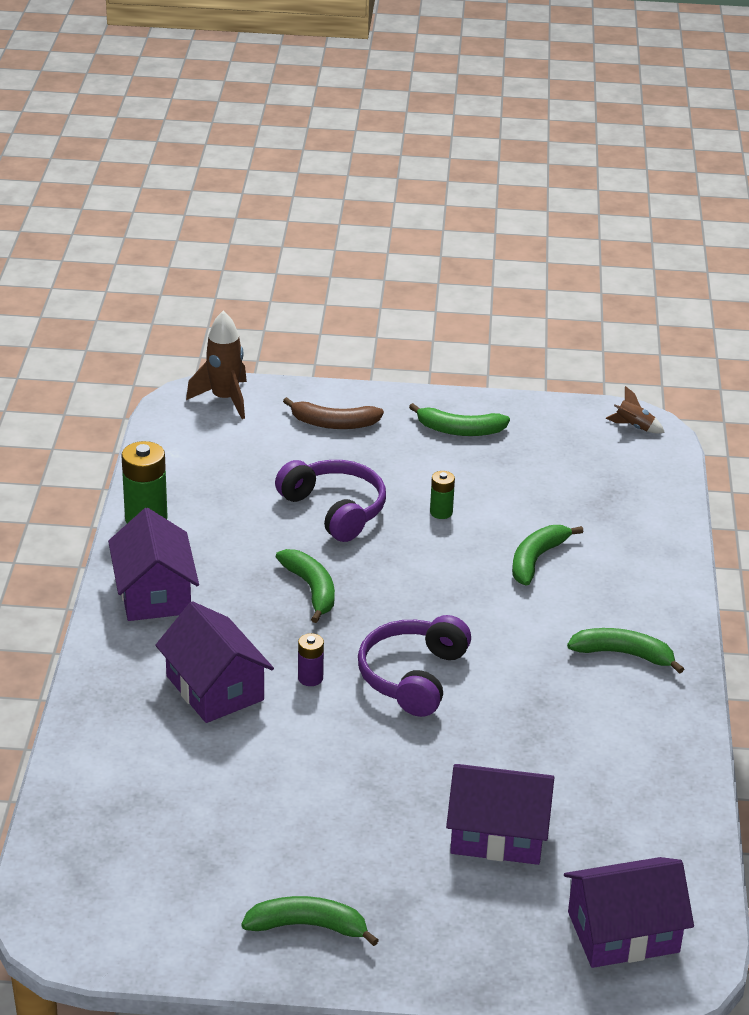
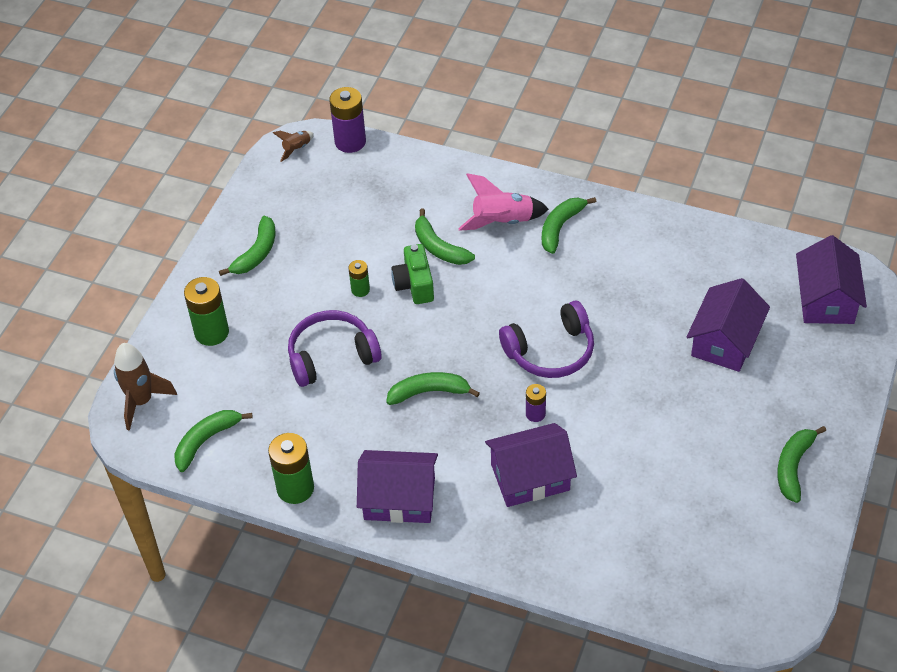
camera: 70 degrees left, 15 degrees up
brown banana [283,397,384,429] -> green battery [184,277,229,346]
purple headphones [358,615,471,717] -> purple headphones turned 60 degrees counterclockwise [499,301,594,378]
none -> green banana [174,410,253,472]
none -> purple battery [329,87,366,153]
none -> green camera [391,244,434,304]
none -> pink rocket [458,173,549,231]

